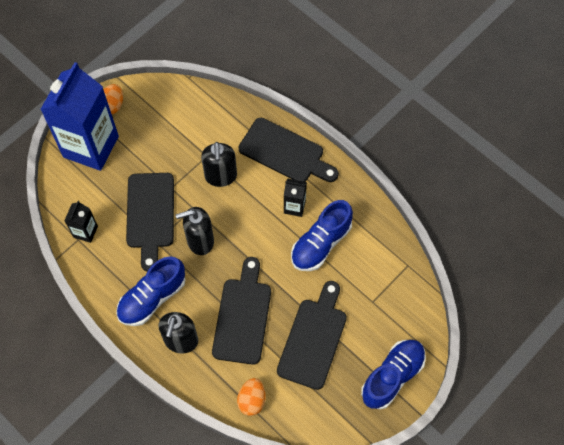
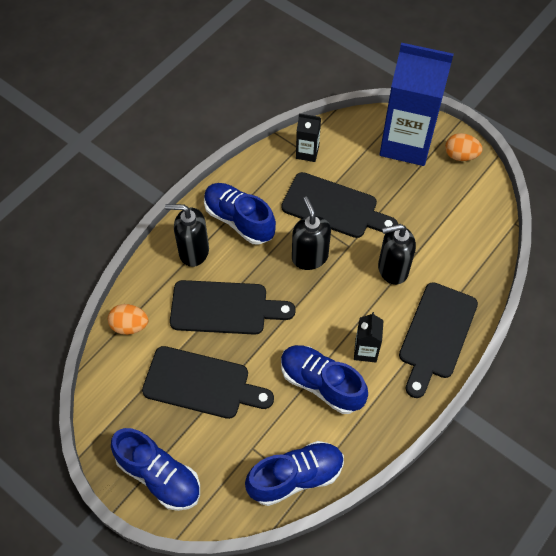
camera: 85 degrees right, 5 degrees down
black cutting board [126,173,174,272] -> black cutting board turned 150 degrees counterclockwise [281,172,398,238]
none -> blue shoe [245,441,344,506]

